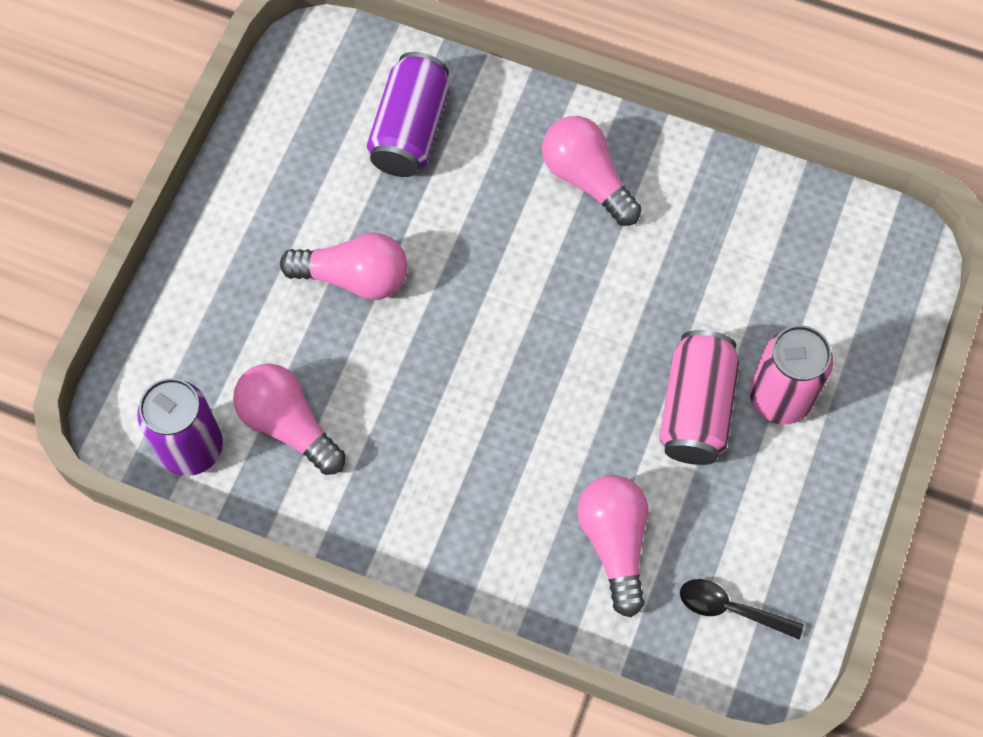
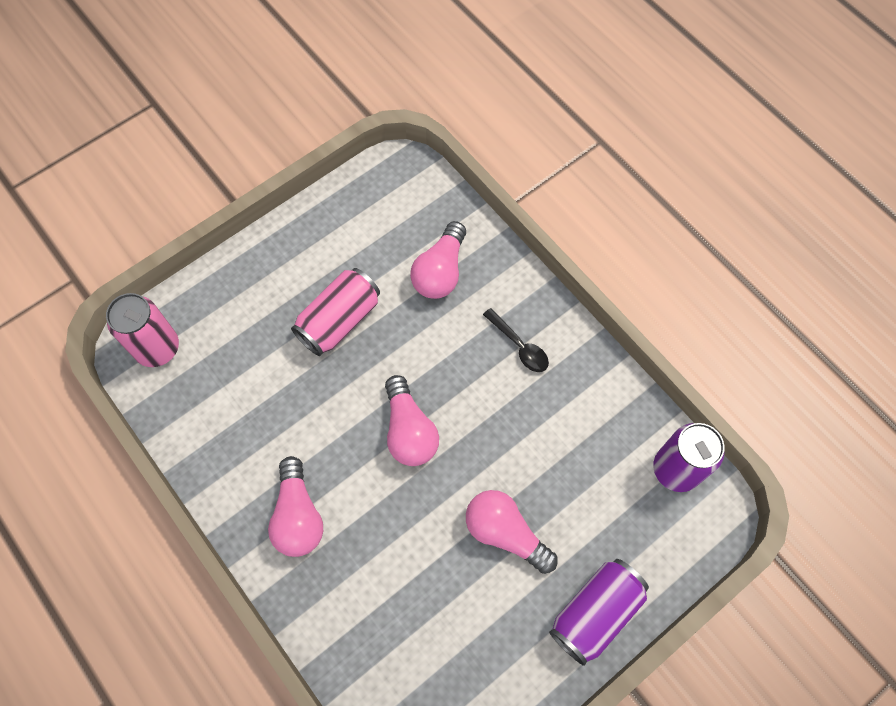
camera: 150 degrees left, 0 degrees up
pink light bulb [233,364,346,475] -> pink light bulb moved to [385,375,439,466]
purple can [367,52,449,177] -> purple can moved to [549,559,649,666]
black spoon [680,579,804,639] -> black spoon moved to [483,308,549,372]
pink can [750,325,833,424] -> pink can moved to [106,293,179,367]

